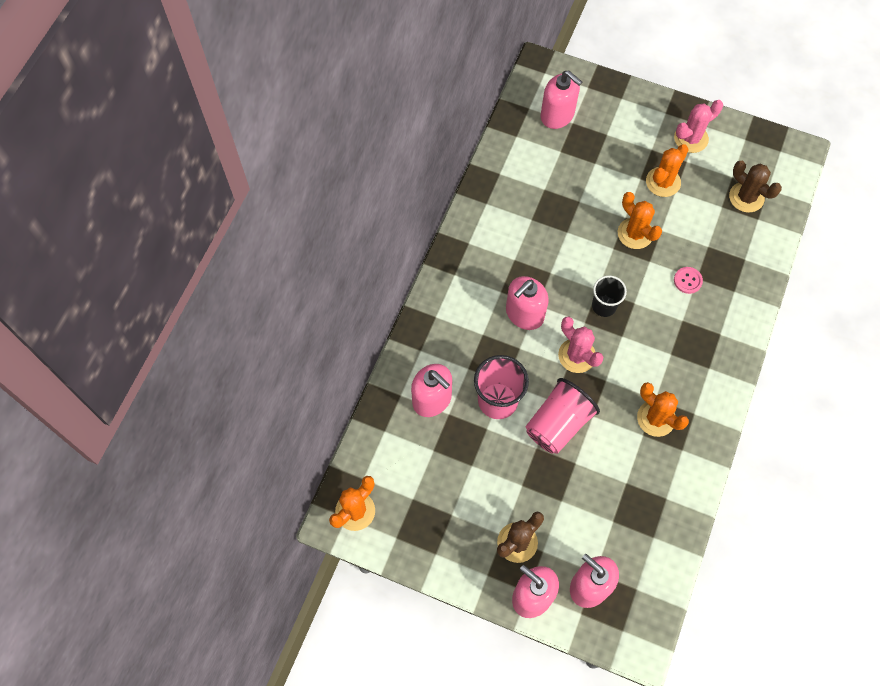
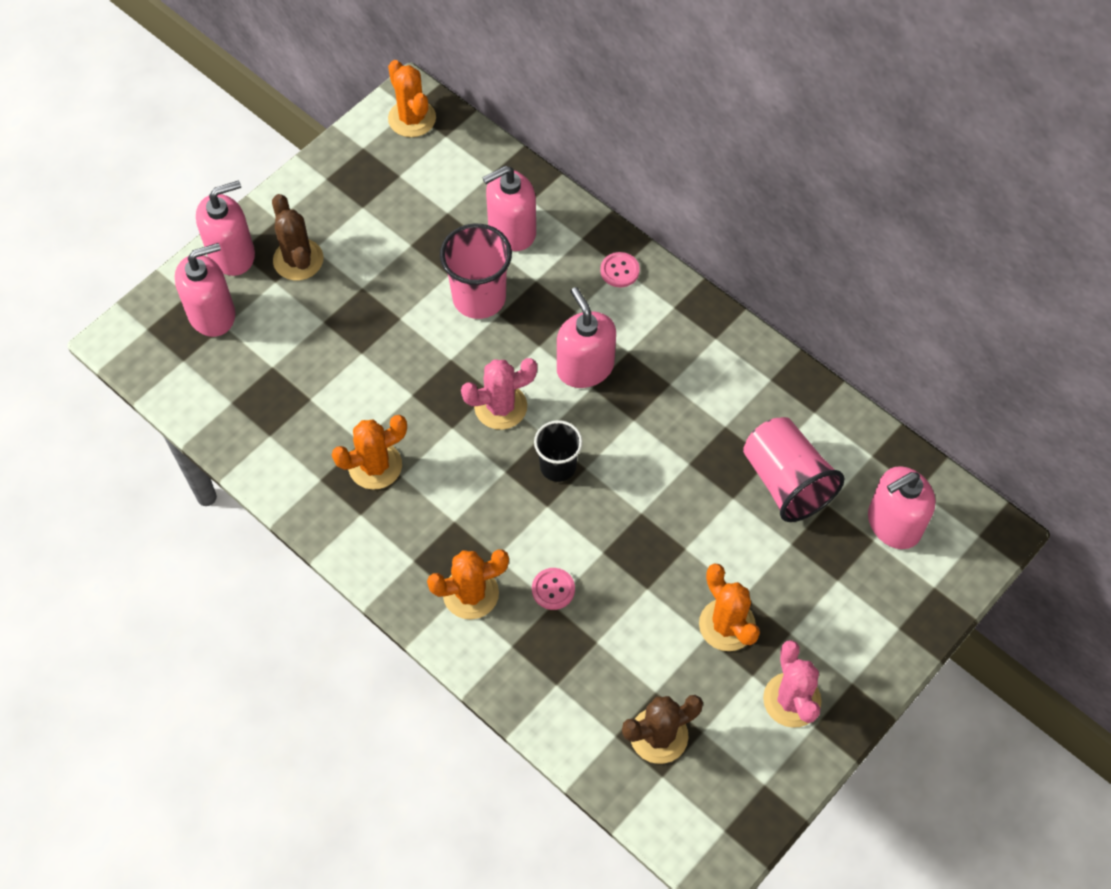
camera: 110 degrees right, 5 degrees down
pink cup [526,378,600,454] -> pink cup moved to [743,417,844,522]
orange cactus [618,192,662,249] -> orange cactus moved to [427,549,509,620]
none -> pink button [600,252,640,287]

